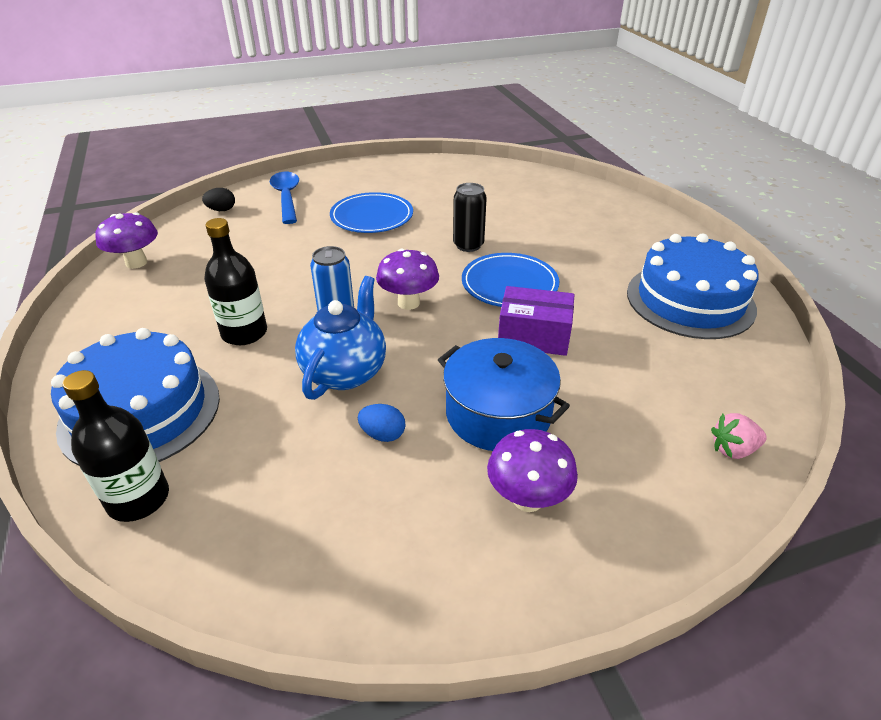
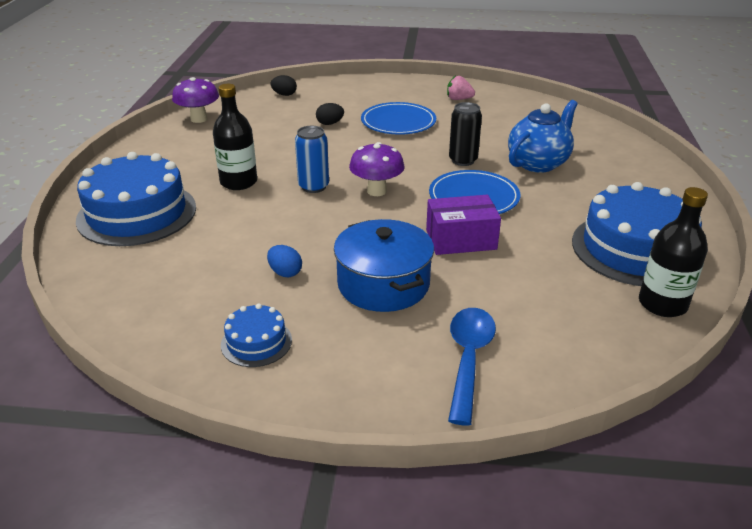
camera: 25 degrees right, 5 degrees down
black bottle [62,370,169,522] -> black bottle moved to [639,187,708,317]
blue spoon [270,172,299,224] -> blue spoon moved to [448,308,496,426]
blue teapot [295,276,386,400] -> blue teapot moved to [508,100,578,173]
purple mushroom [487,429,578,512] -> none
purple box [498,286,574,356] -> purple box turned 45 degrees counterclockwise [426,195,501,255]
pink strawberry [711,413,767,459] -> pink strawberry moved to [447,75,475,100]
none -> blue cake [221,303,292,367]
none -> black egg [316,103,344,125]

